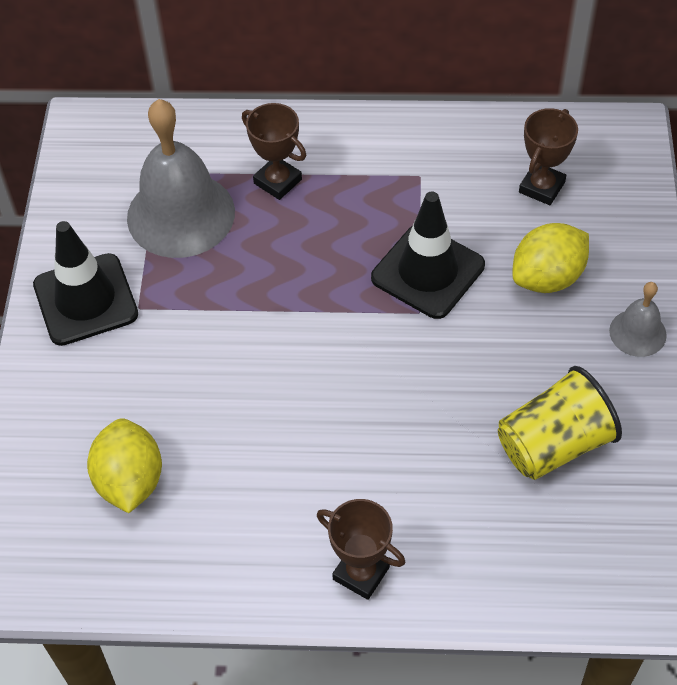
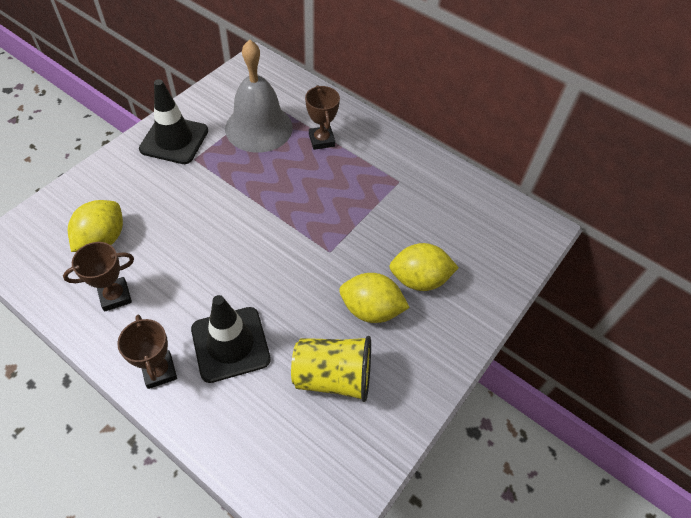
camera: 30 degrees right, 0 degrees up
black traffic cone [371,191,485,319] -> black traffic cone moved to [191,295,271,383]
brown trophy [519,108,578,205] -> brown trophy moved to [63,242,134,312]
grey bell [609,282,667,357] -> none
none -> yellow lemon [340,273,410,323]

